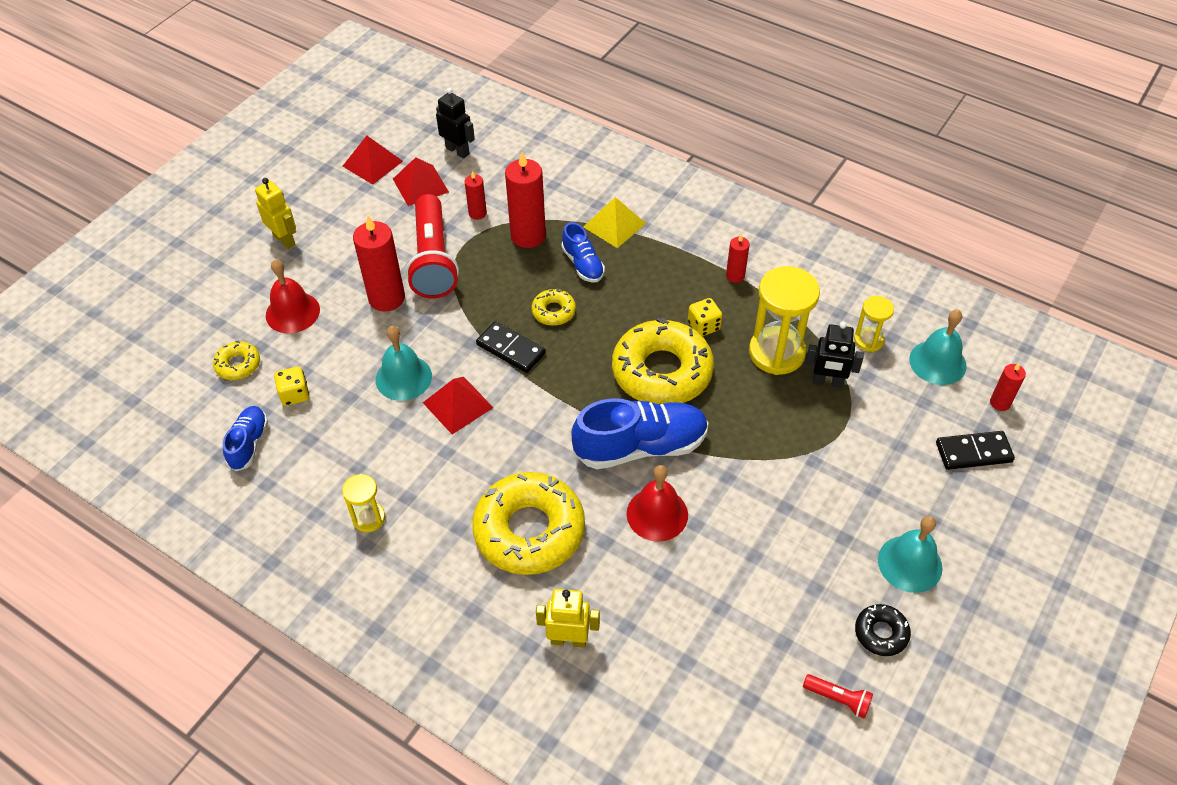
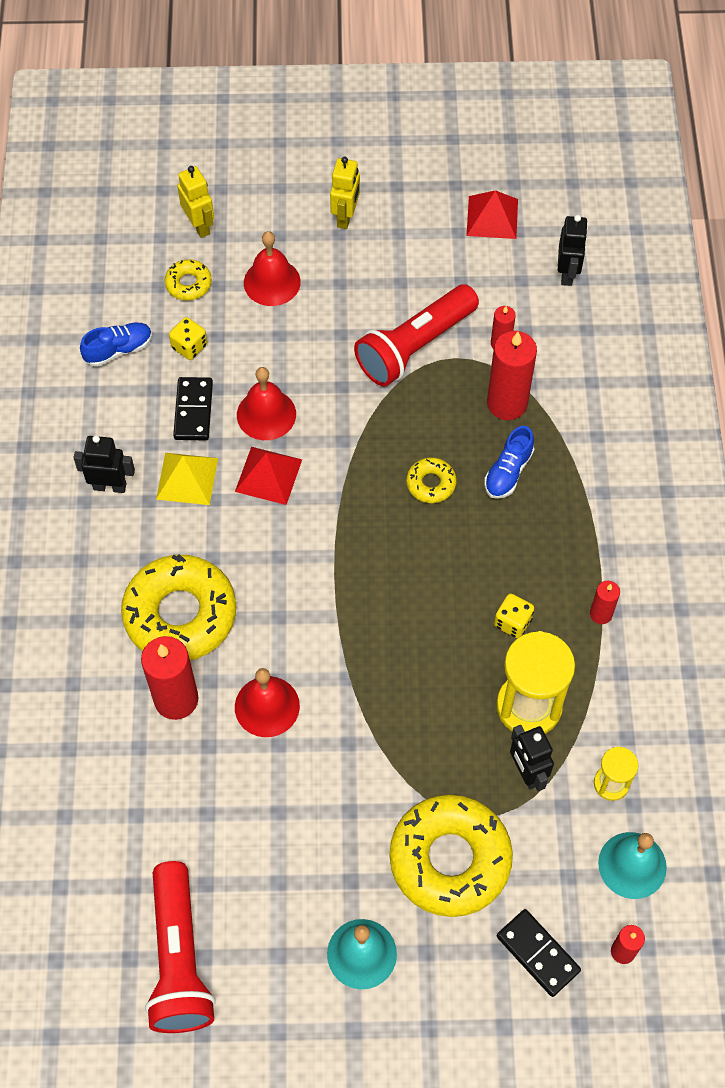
camera: 55 degrees right, 10 degrees up
yellow hourglass [342,474,385,532] -> black robot [73,435,135,493]
red candle [353,216,405,312] -> red candle moved to [141,636,198,720]
turquoise bell [376,326,432,401] -> red bell [237,367,296,440]
red pyramid [393,157,449,206] -> none
black domino [476,321,546,373] -> black domino moved to [173,377,213,440]
yellow robot [536,589,600,648] -> yellow robot moved to [177,166,214,238]
blue shoe [572,398,709,469] -> none
yellow pyramid [583,197,646,248] -> yellow pyramid moved to [156,453,218,505]
yellow donut [612,318,714,404] -> yellow donut moved to [389,794,513,917]
red flashlight [803,674,873,719] -> red flashlight [145,861,216,1033], size x2.38
black donut [855,604,911,656] -> none

